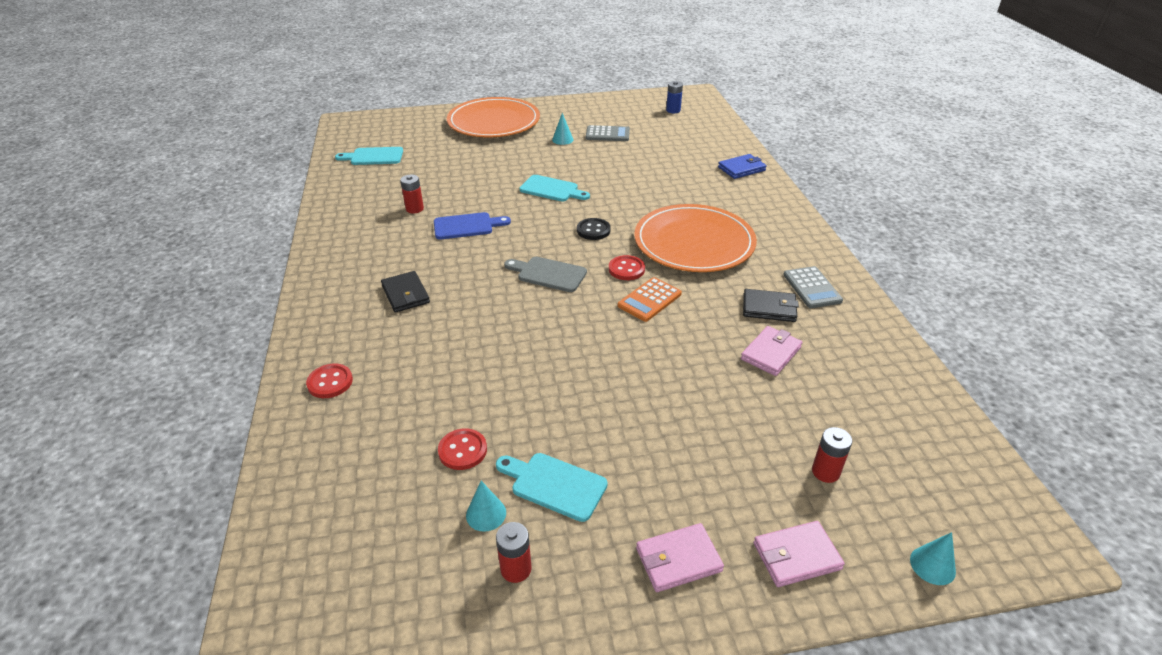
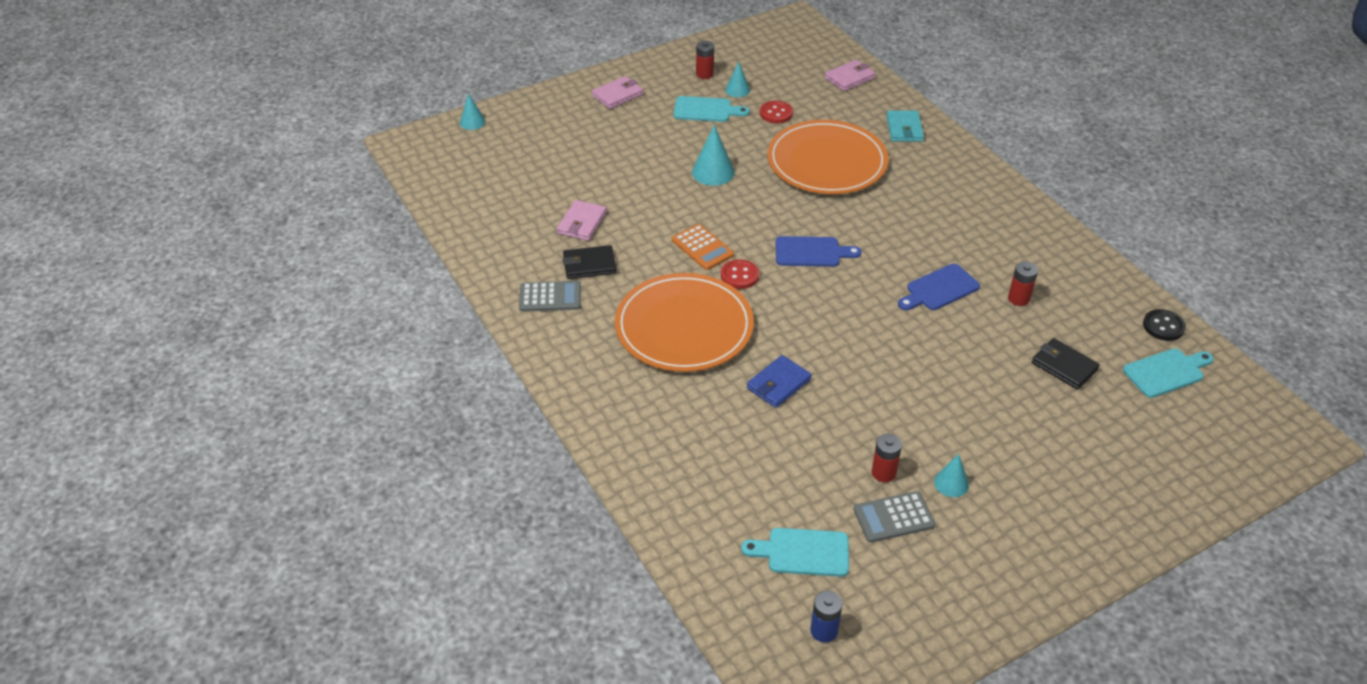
camera: 160 degrees right, 5 degrees up
red button [306,364,353,398] -> turquoise wallet [886,111,924,142]
black wallet [381,271,430,313] -> black wallet moved to [1032,338,1100,390]
orange plate [447,97,540,137] -> orange plate moved to [767,120,889,194]
grey cutting board [504,257,587,292] -> blue cutting board [775,236,862,267]
turquoise cutting board [519,175,590,202] -> turquoise cutting board moved to [741,528,849,577]
black button [577,218,611,240] -> black button moved to [1143,309,1186,341]
orange calculator [617,277,682,322] -> orange calculator turned 120 degrees clockwise [672,224,734,270]
blue wallet [718,154,767,179] -> blue wallet moved to [747,355,811,408]
pink wallet [753,521,845,587] -> pink wallet moved to [825,60,876,91]
grey calculator [783,266,843,308] -> grey calculator turned 120 degrees clockwise [519,281,581,312]
red battery [812,427,852,483] -> red battery moved to [872,434,902,482]
none -> turquoise cone [692,125,735,186]

